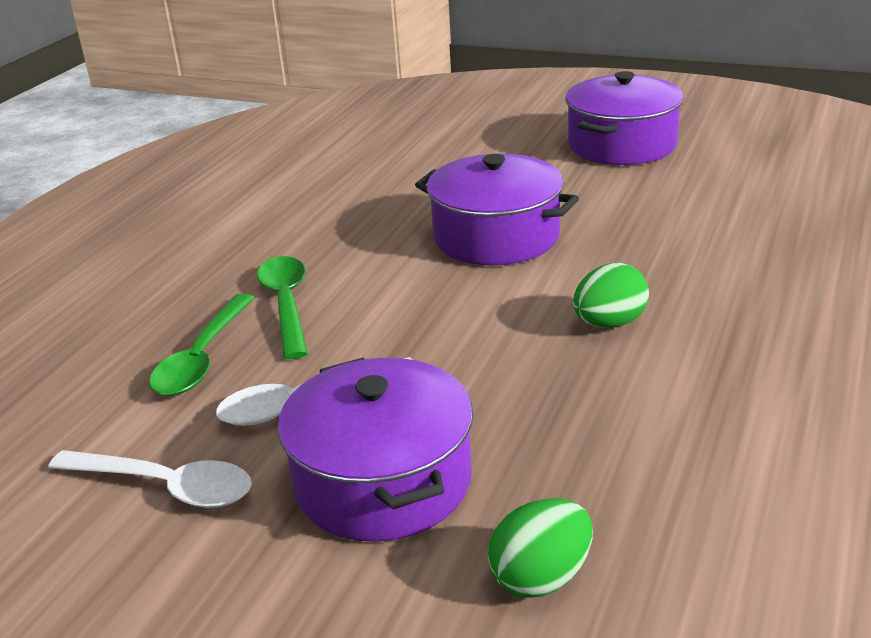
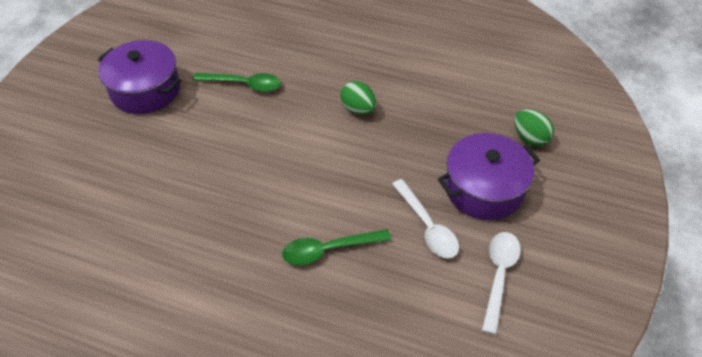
camera: 95 degrees left, 20 degrees up
green spoon [149,294,254,396] -> green spoon moved to [193,73,281,92]
purple pot [415,154,579,265] -> none

